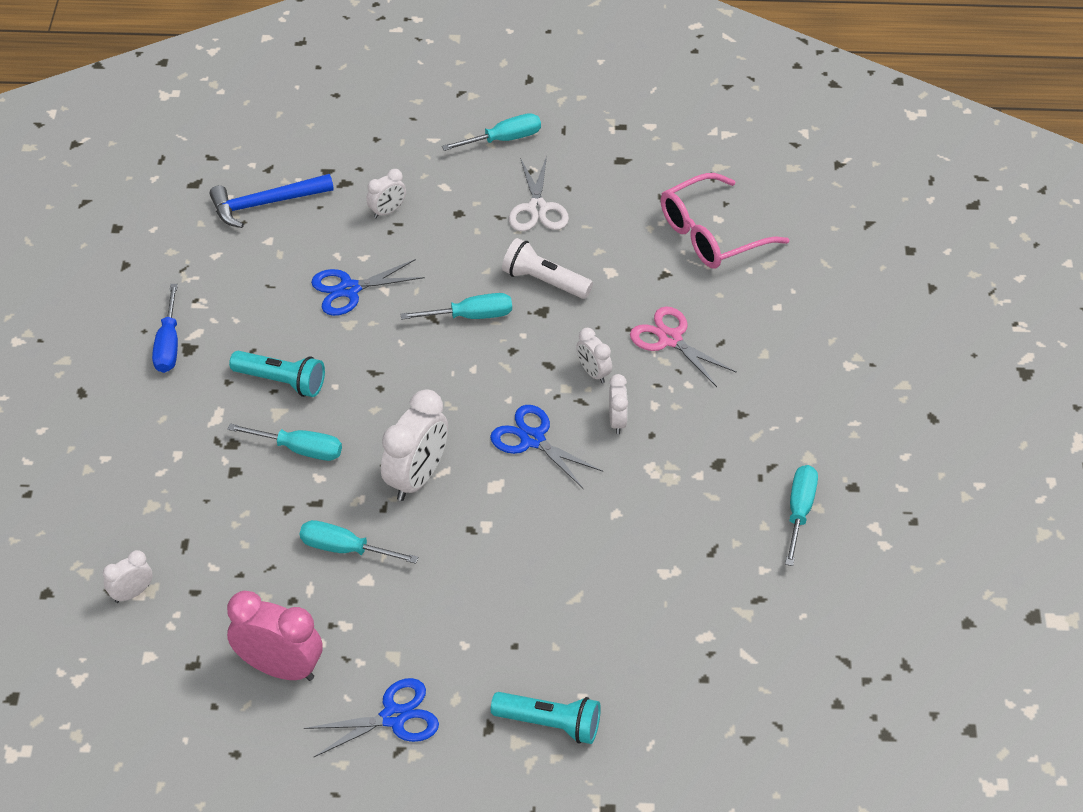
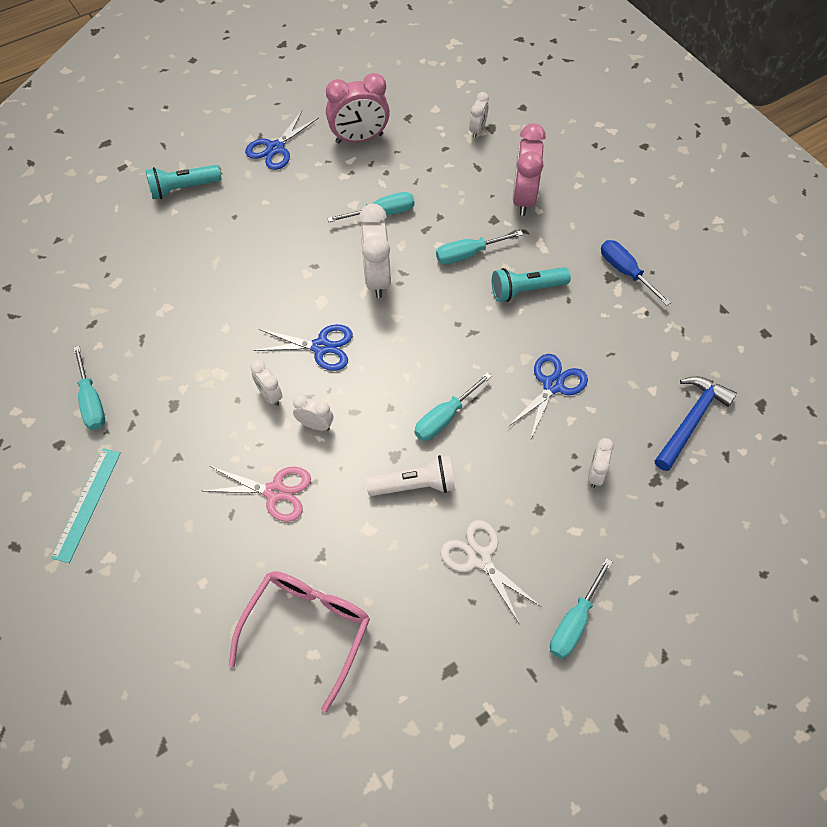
camera: 145 degrees right, 10 degrees up
none -> turquoise ruler [51,448,121,563]
none -> pink clock [512,124,546,216]

